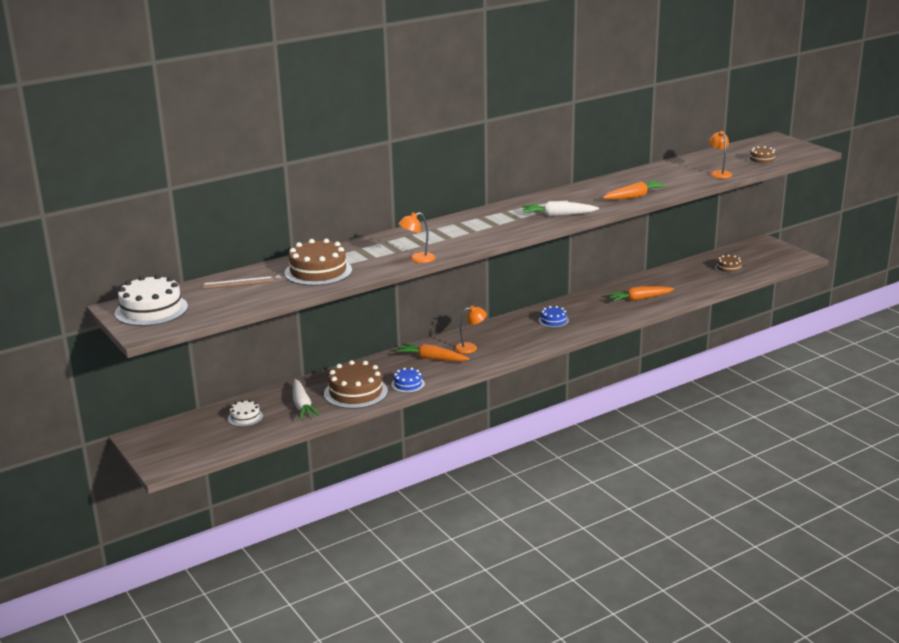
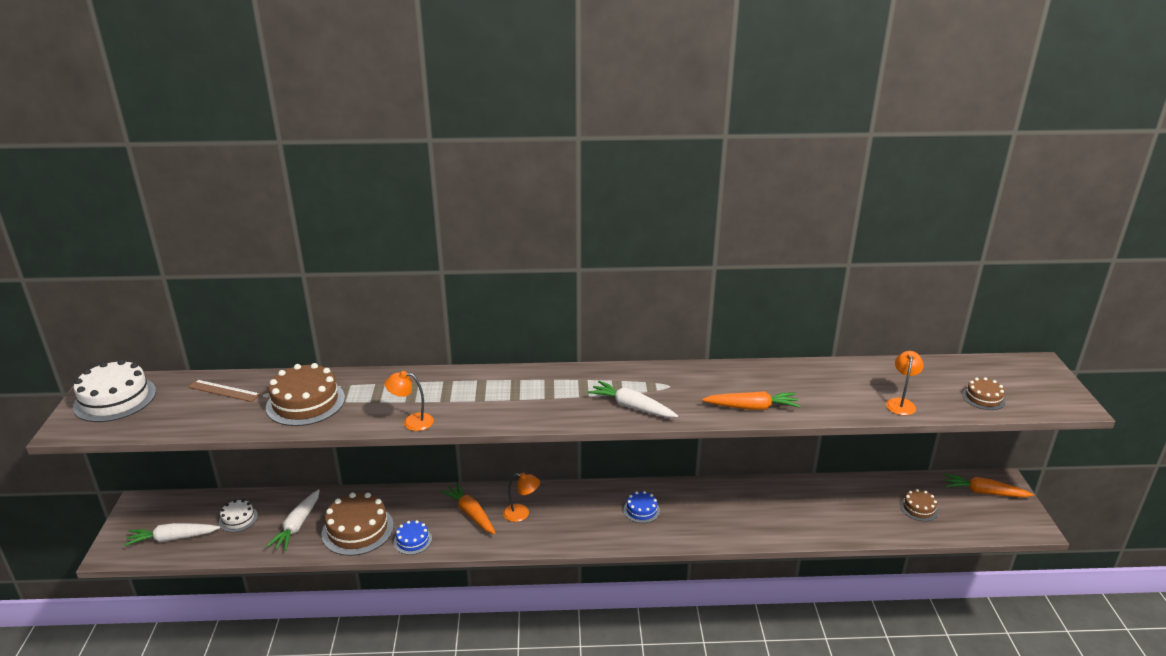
camera: 30 degrees right, 5 degrees up
orange carrot [607,286,674,302] -> orange carrot moved to [944,473,1034,497]
none -> white carrot [124,523,220,546]

